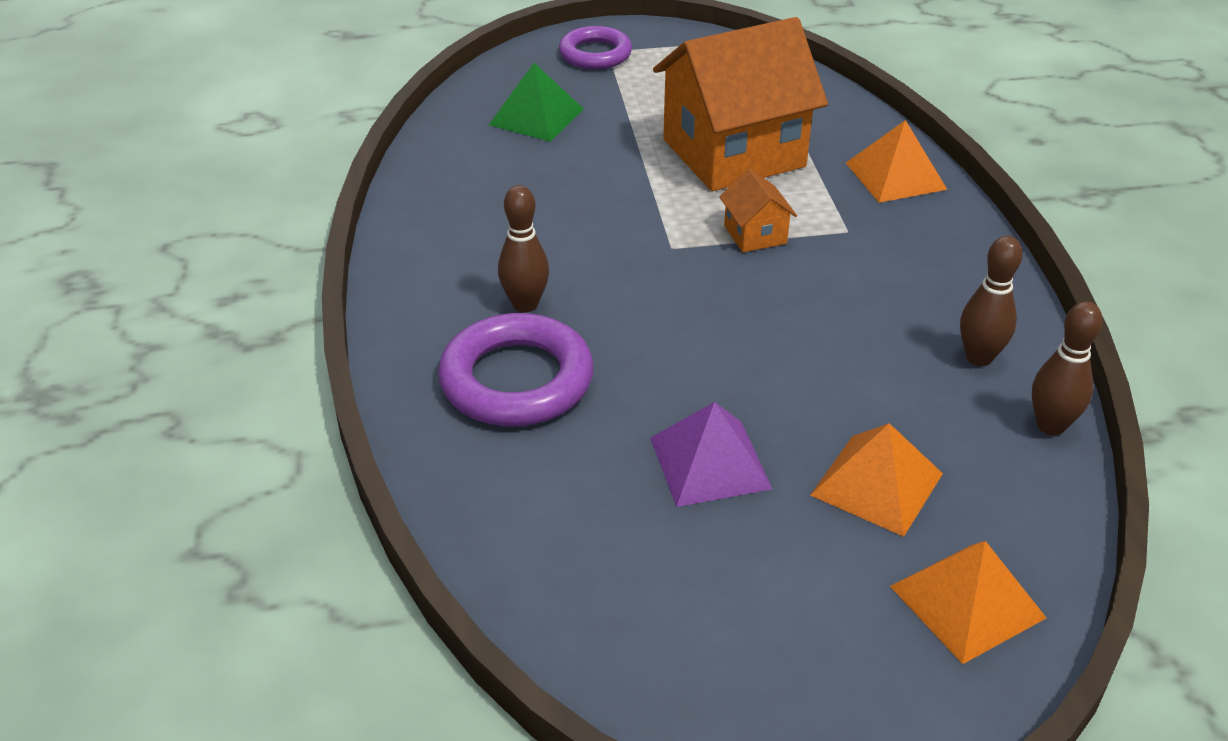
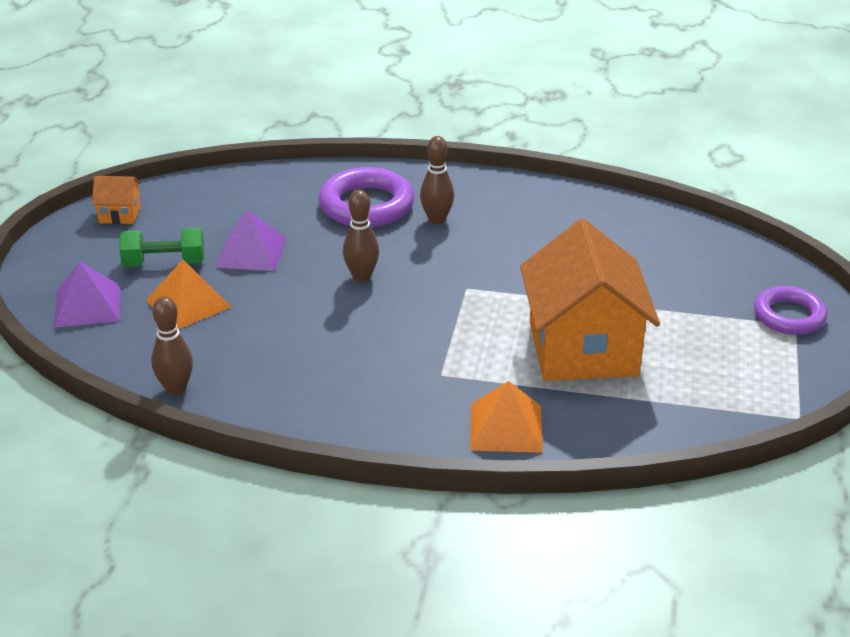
camera: 110 degrees right, 5 degrees down
green pyramid [489,63,584,142] -> none
orange house [719,169,797,252] -> orange house moved to [92,176,141,224]
orange pyramid [890,541,1046,664] -> purple pyramid [54,261,120,328]
brown bowling pin [960,236,1023,366] -> brown bowling pin moved to [343,190,379,282]
none -> green dumbbell [119,228,204,267]

